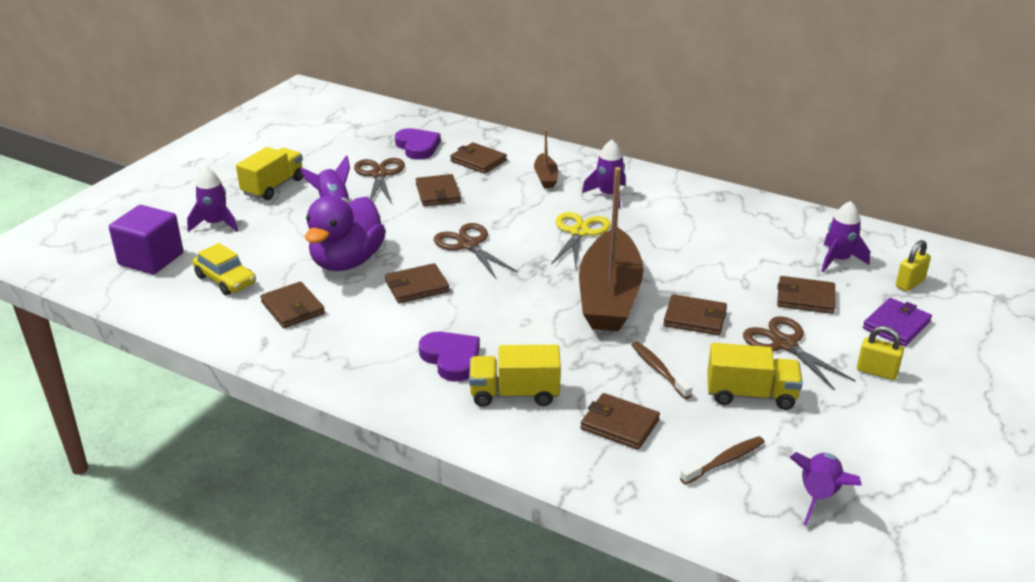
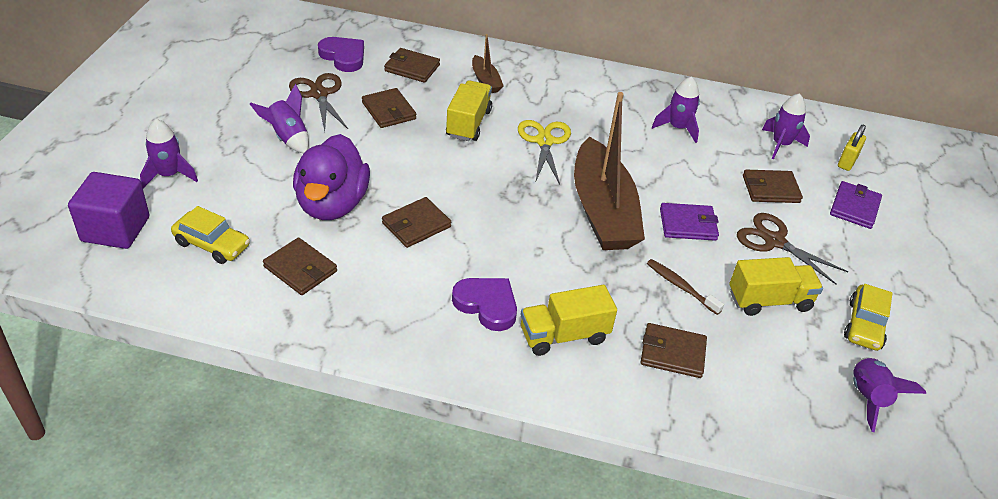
camera: 20 degrees left, 10 degrees up
yellow truck [236,147,303,200] -> yellow truck moved to [446,80,492,141]
brown scissors [434,223,518,278] -> none
purple rocket [582,140,626,208] -> purple rocket moved to [652,76,700,143]
brown wallet [663,294,727,335] -> purple wallet [660,203,719,241]
brown toothbrush [680,436,765,485] -> none
yellow padlock [857,326,904,380] -> none
none -> yellow car [844,284,892,351]

